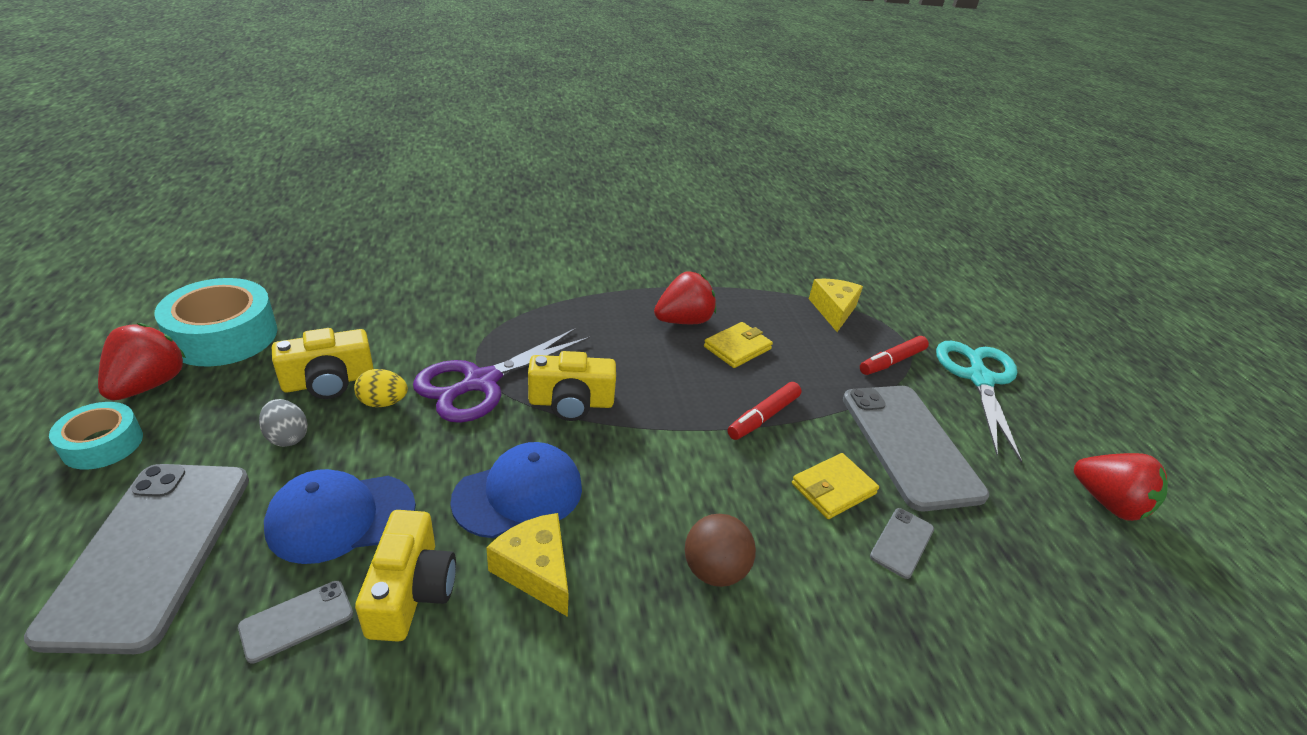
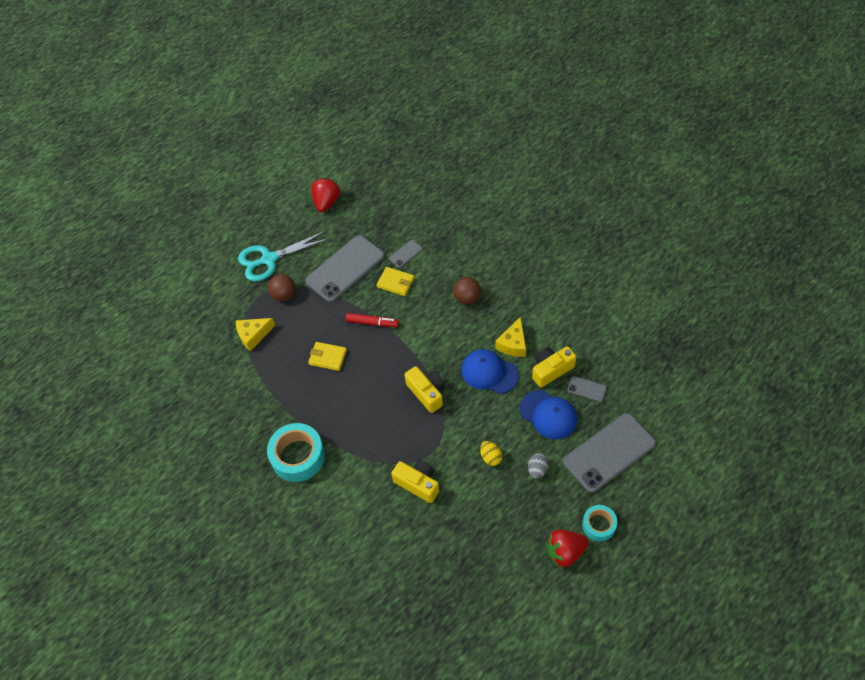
camera: 115 degrees left, 20 degrees up
turquoise tape [154,278,277,367] -> turquoise tape moved to [267,423,325,482]
yellow camera [272,328,374,399] -> yellow camera moved to [391,460,439,503]
purple scissors [413,328,590,423] -> none
red strawberry [654,271,716,324] -> none
red marker [860,336,929,375] -> brown ball [268,274,295,301]
grey phone [870,508,934,579] -> grey phone turned 45 degrees counterclockwise [389,240,423,268]

